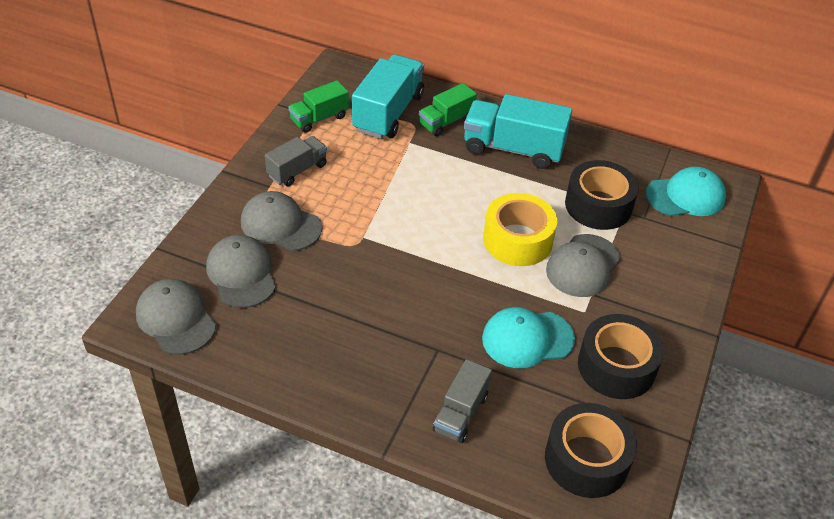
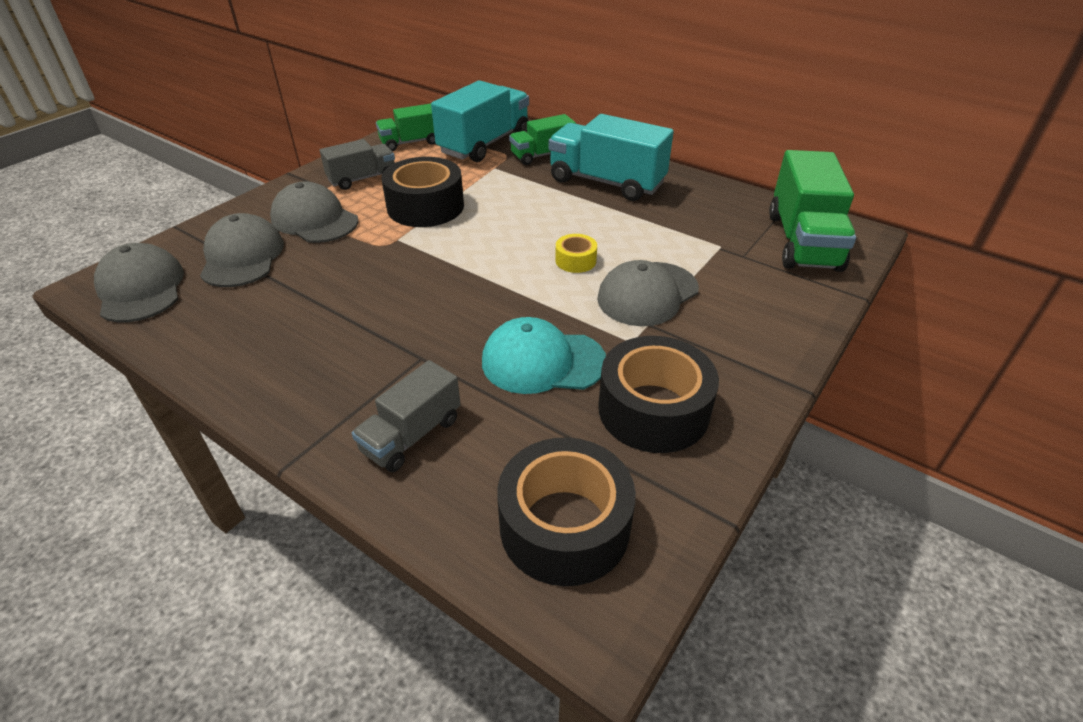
camera: 15 degrees right, 5 degrees down
yellow tape [483,193,557,266] -> yellow tape [555,234,597,273], size x0.48
black tape [565,160,639,230] -> black tape moved to [381,157,464,227]
turquoise cap [646,167,726,216] -> green truck [769,150,856,272]

